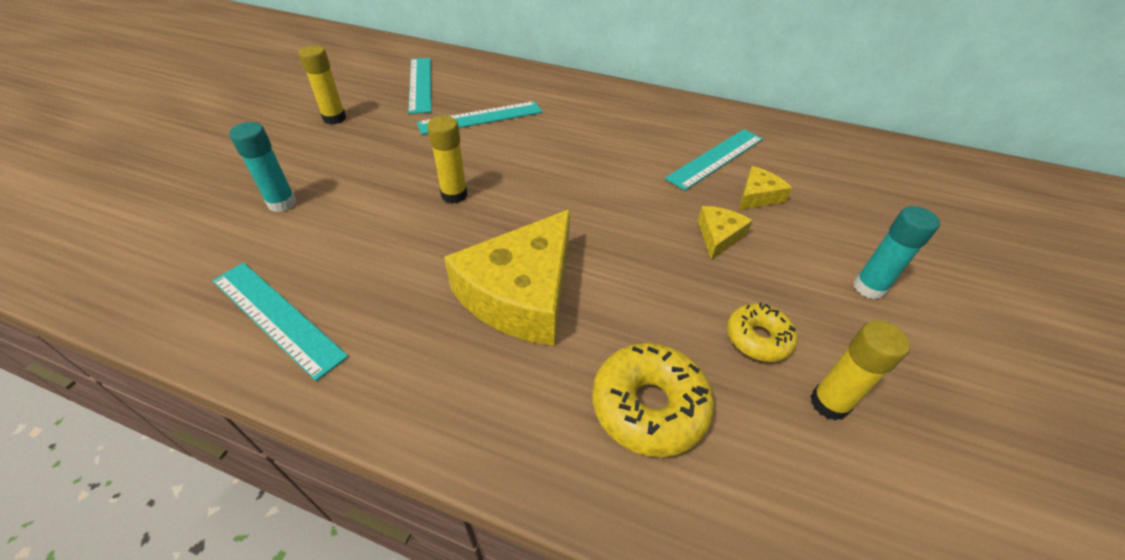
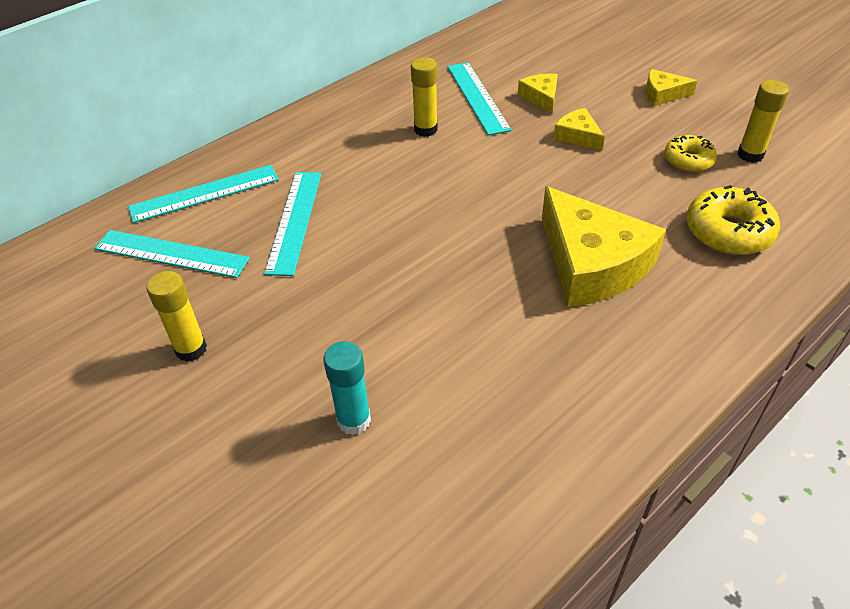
camera: 60 degrees left, 0 degrees up
turquoise ruler [212,263,349,381] -> turquoise ruler moved to [128,165,279,223]
yellow glue stick [427,116,467,204] -> yellow glue stick moved to [411,57,438,137]
turquoise glue stick [853,206,940,300] -> yellow cheese [646,69,697,106]

